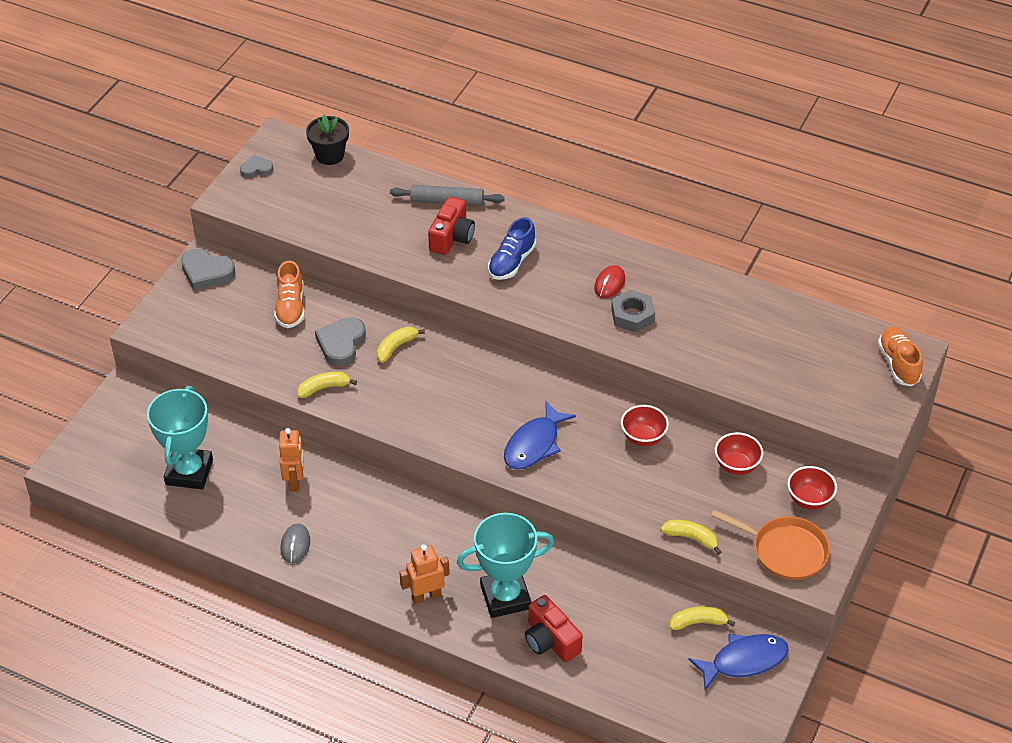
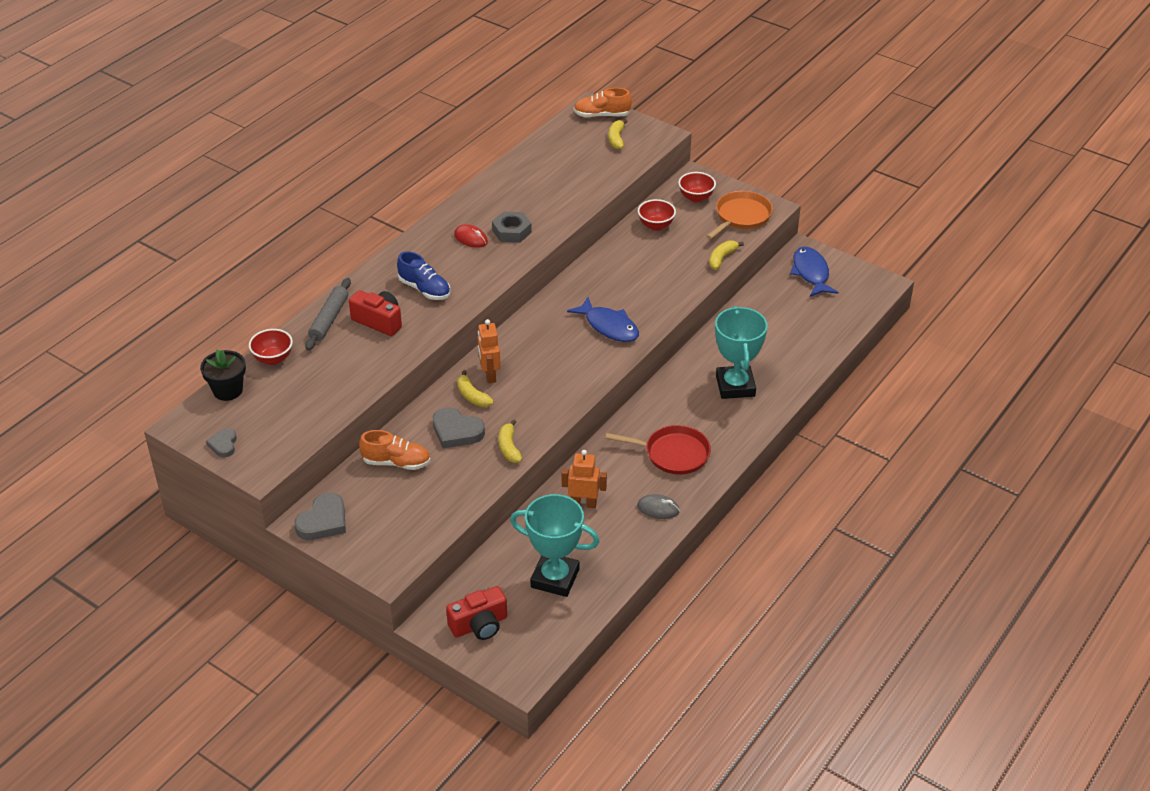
camera: 80 degrees left, 5 degrees down
orange robot [400,544,450,604] -> orange robot moved to [477,319,501,383]
red camera [525,595,583,662] -> red camera moved to [446,586,507,640]
red bowl [621,405,669,447] -> red bowl moved to [249,329,293,365]
yellow banana [670,606,735,630] -> yellow banana moved to [608,119,628,150]
none -> red pan [605,425,711,475]

